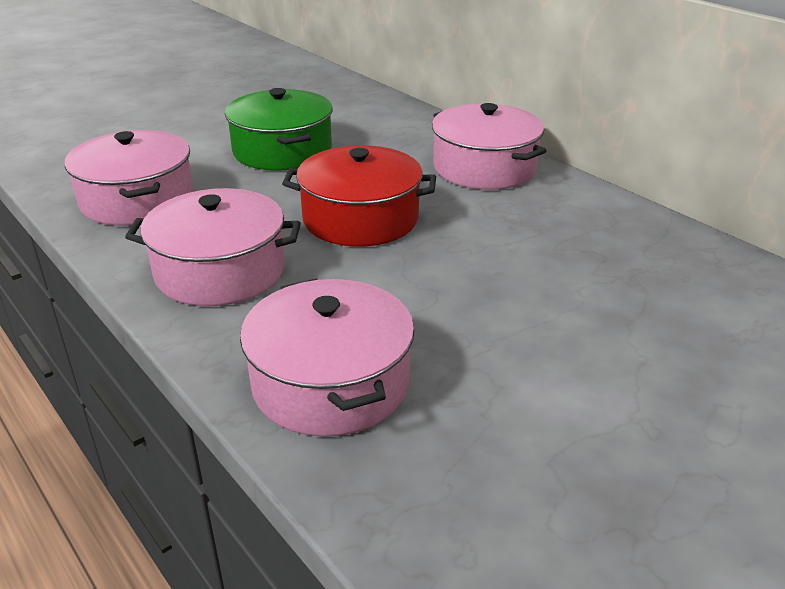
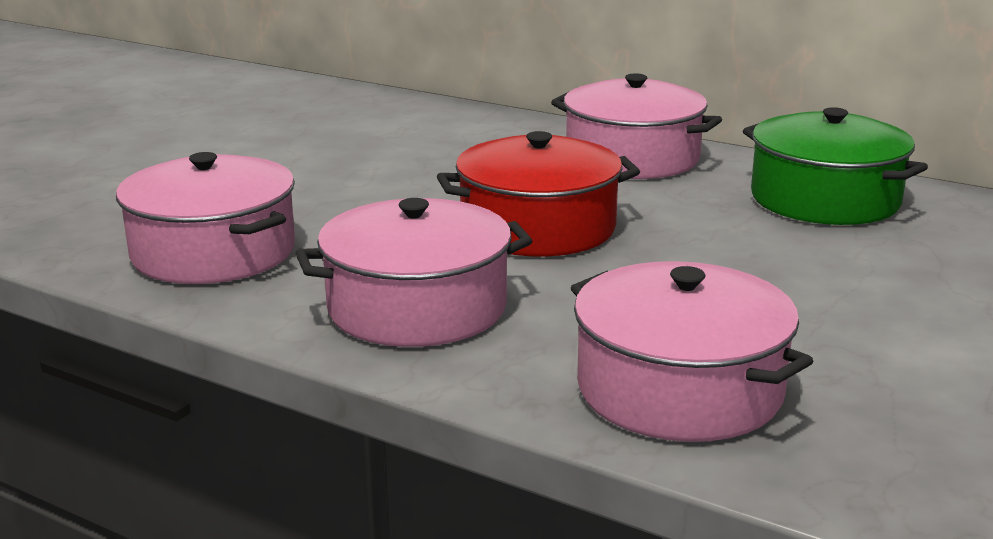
camera: 20 degrees left, 10 degrees down
green pot [225,88,333,171] -> green pot moved to [743,107,928,225]

